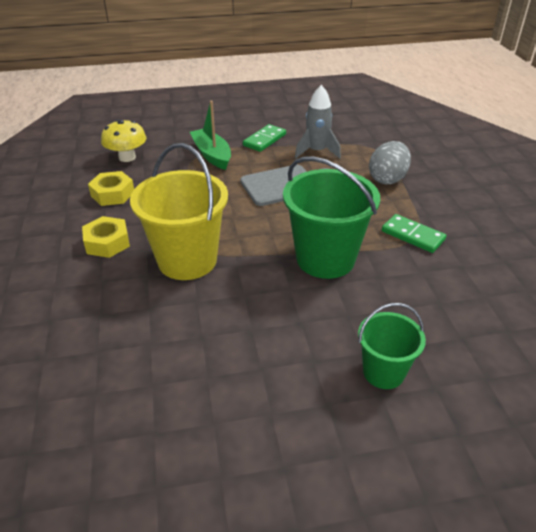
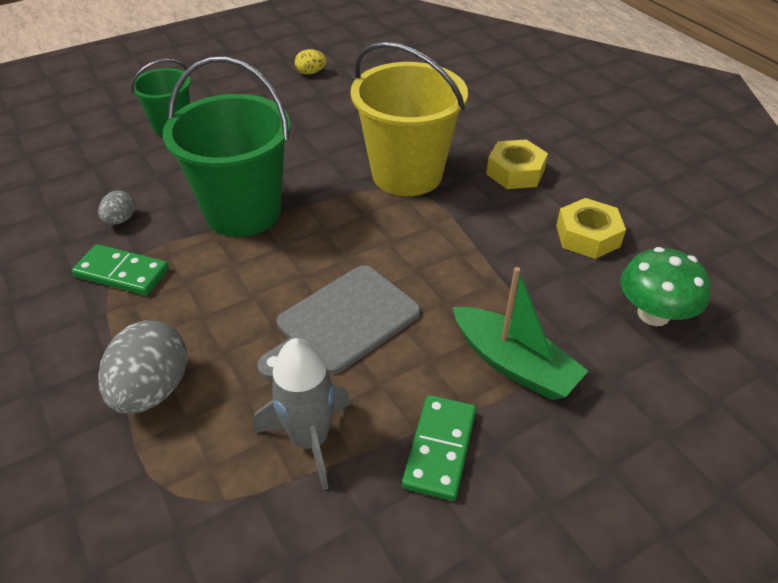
camera: 160 degrees right, 5 degrees up
yellow mushroom [101,120,147,162] -> green mushroom [621,247,711,326]
none -> grey egg [98,190,135,225]
none -> yellow egg [295,49,327,75]

